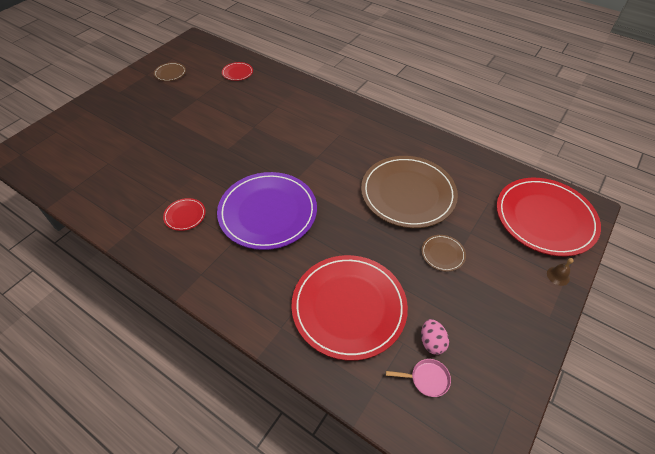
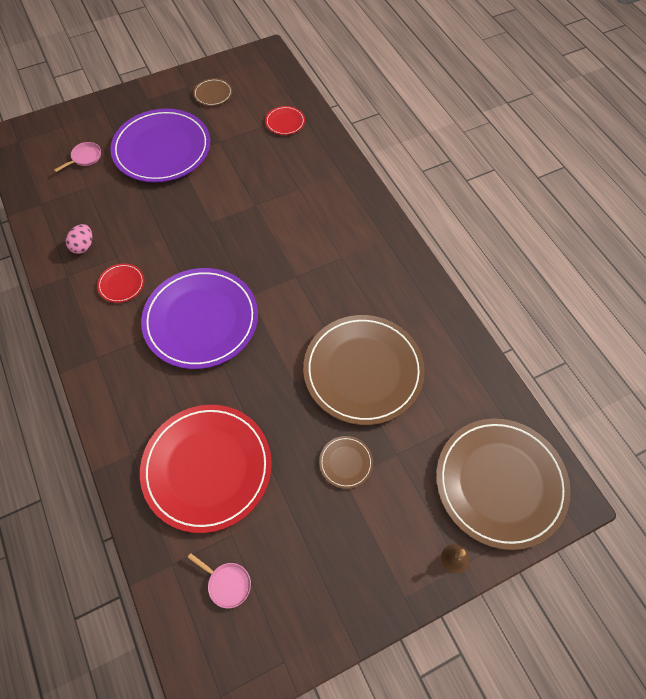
camera: 30 degrees right, 10 degrees up
pink egg [421,319,449,355] -> pink egg moved to [66,224,92,254]
red plate [497,178,601,256] -> brown plate [436,419,571,550]
none -> pink pan [54,142,101,172]
none -> purple plate [110,109,210,183]

